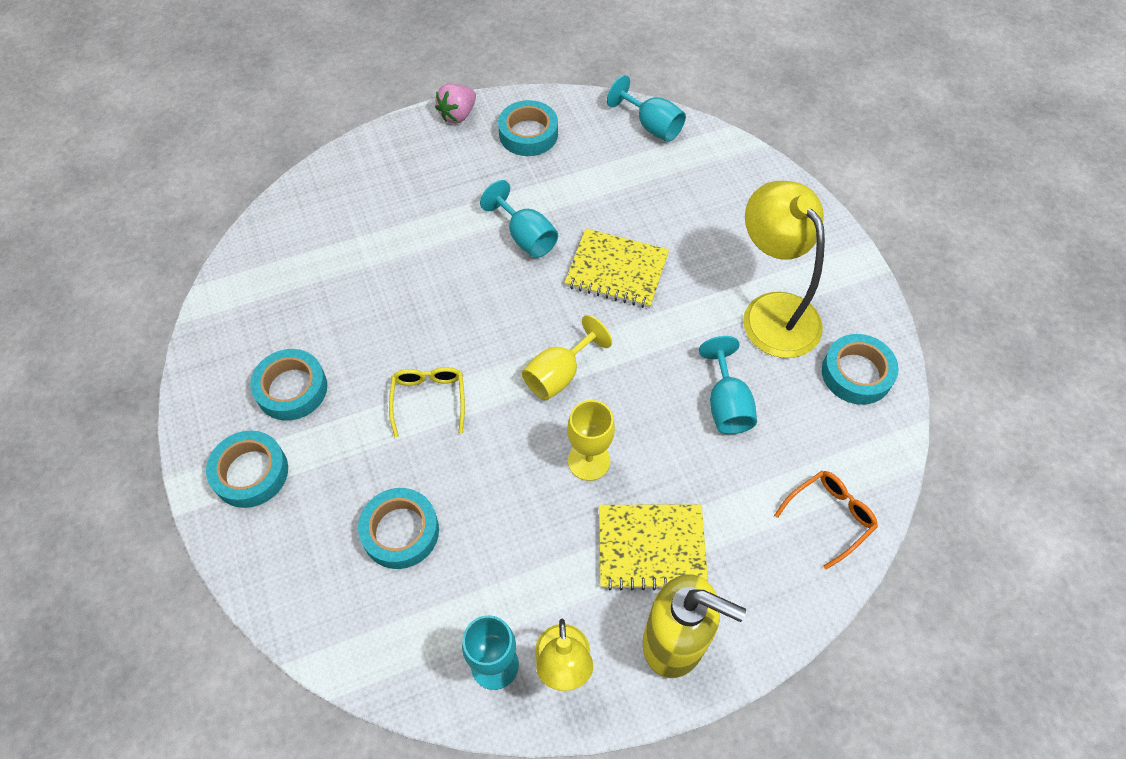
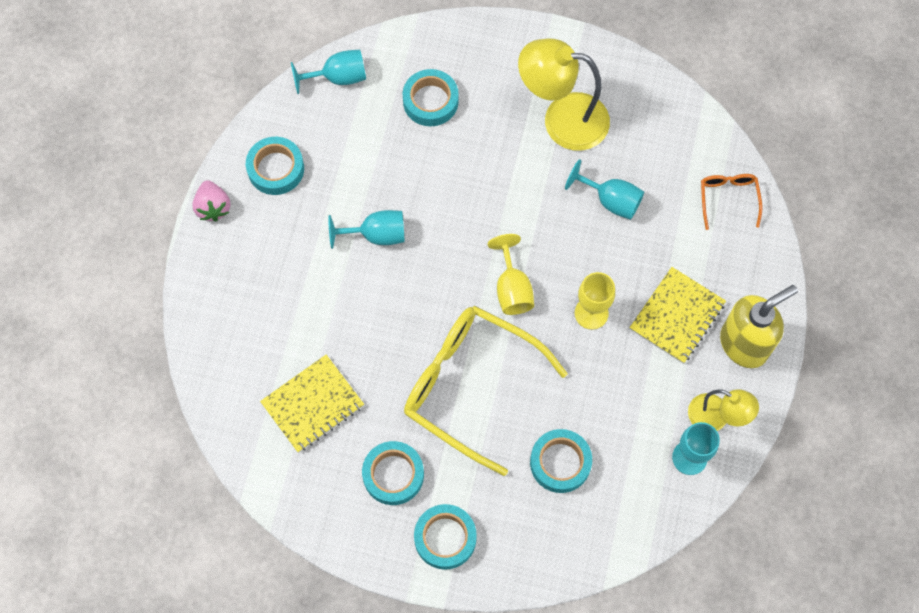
camera: 55 degrees left, 10 degrees up
yellow glasses [389,367,465,437] -> yellow glasses [404,306,567,476], size x2.21
yellow notebook [564,229,669,308] -> yellow notebook moved to [260,355,364,453]
turquoise tape [822,334,899,405] -> turquoise tape moved to [402,69,459,126]

